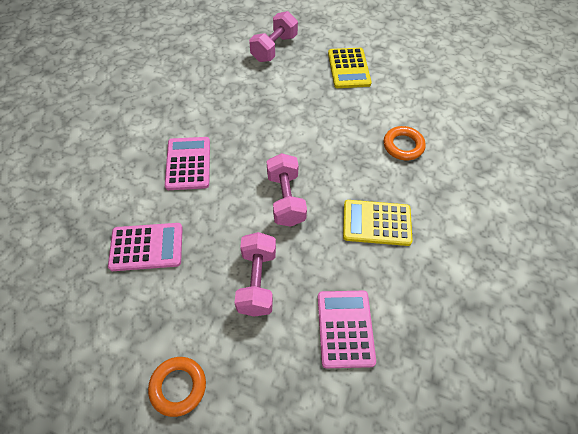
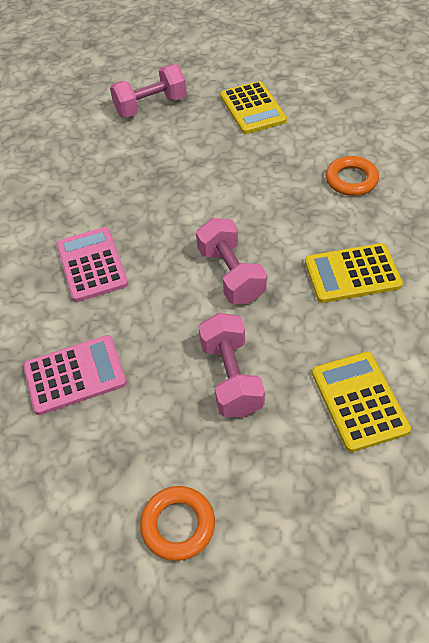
camera: 10 degrees left, 5 degrees down
pink dumbbell [249,11,298,62] -> pink dumbbell turned 45 degrees clockwise [110,64,187,117]
pink calculator [318,291,376,368] -> yellow calculator [312,352,411,452]

